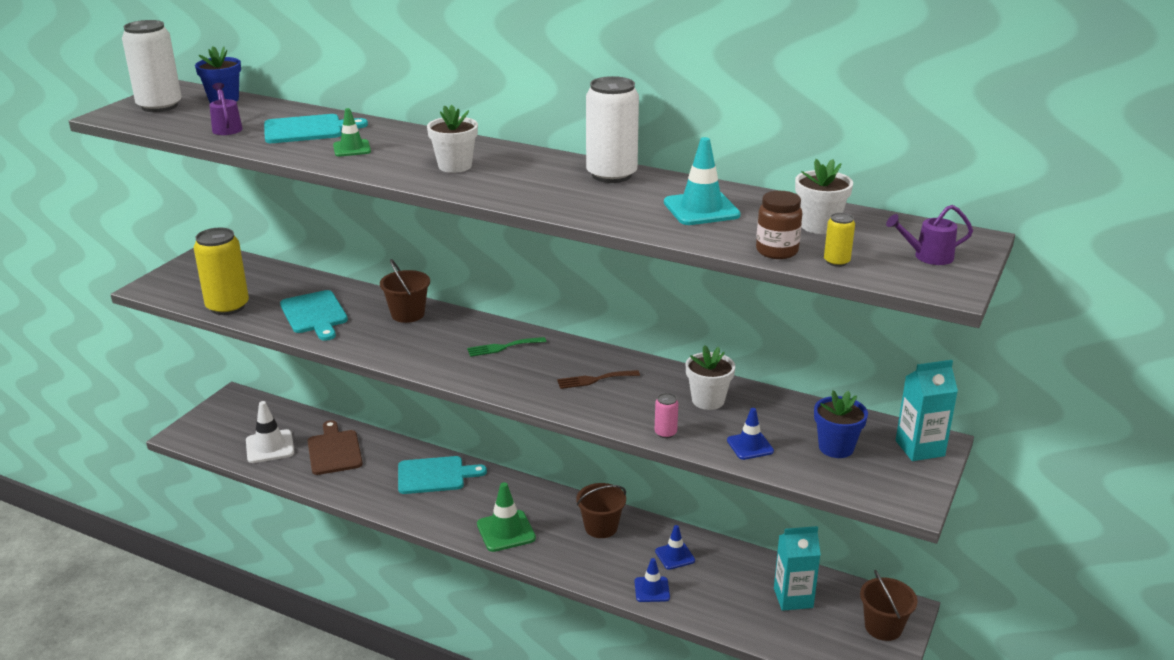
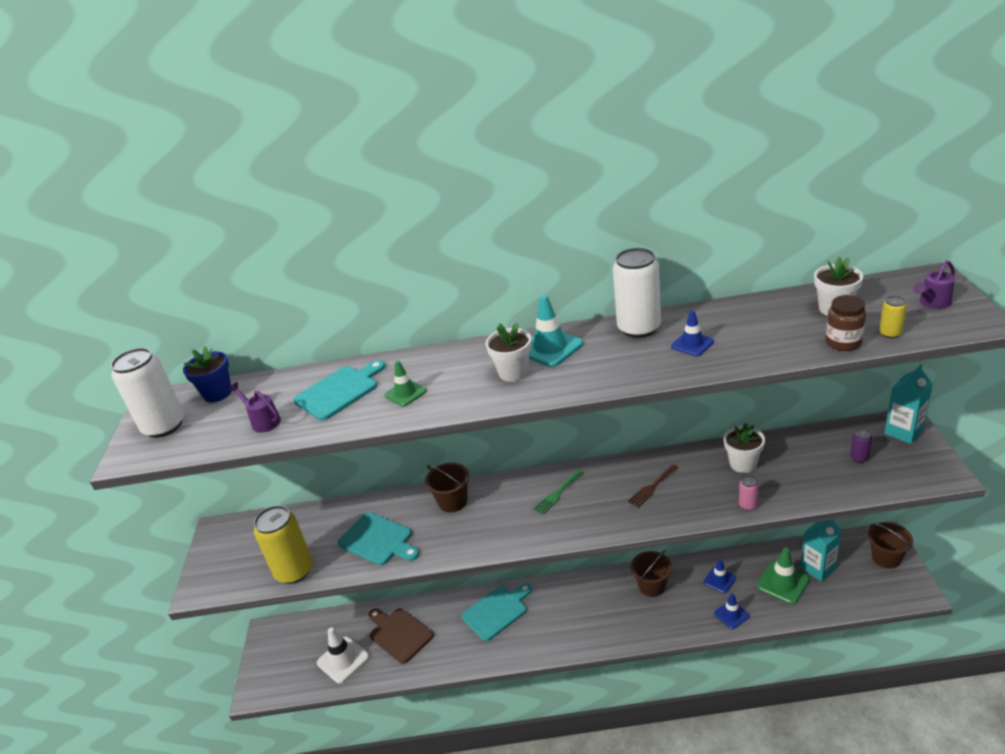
camera: 25 degrees left, 5 degrees up
green traffic cone [477,482,536,552] -> green traffic cone moved to [757,548,810,604]
turquoise traffic cone [664,137,741,225] -> turquoise traffic cone moved to [529,295,583,367]
blue traffic cone [727,408,774,460] -> blue traffic cone moved to [671,310,714,356]
blue flower pot [814,391,868,458] -> purple can [850,429,872,463]

